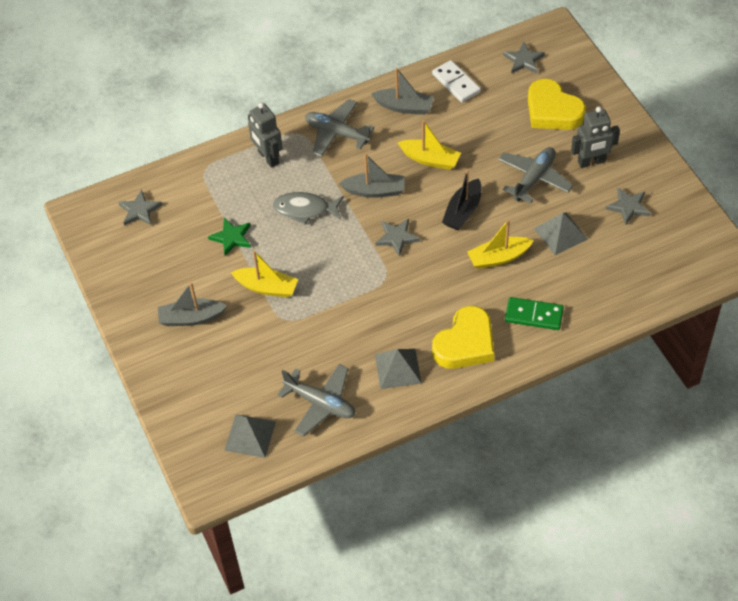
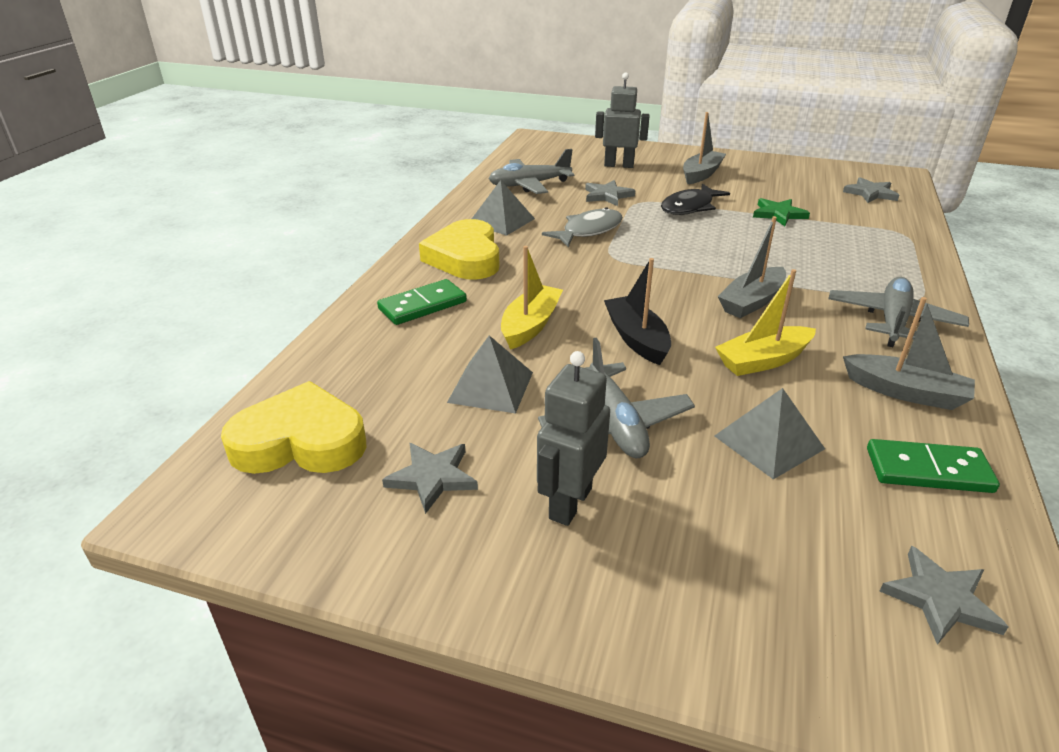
camera: 130 degrees right, 20 degrees down
grey pyramid [224,414,276,458] -> grey pyramid moved to [714,388,825,480]
yellow boat [231,250,298,297] -> black fish [661,184,730,215]
grey robot [248,103,283,168] -> grey robot moved to [595,72,650,168]
grey fish [272,192,344,225] -> grey fish moved to [542,207,623,247]
grey plane [305,99,375,157] -> grey plane turned 45 degrees counterclockwise [828,277,969,347]
grey boat [371,68,434,115] -> grey boat turned 120 degrees counterclockwise [843,297,975,410]
grey star [375,218,420,257] -> grey star moved to [585,180,635,206]
white domino [432,60,481,103] -> green domino [867,439,1000,493]
yellow heart [528,78,586,130] -> yellow heart moved to [221,381,367,474]

